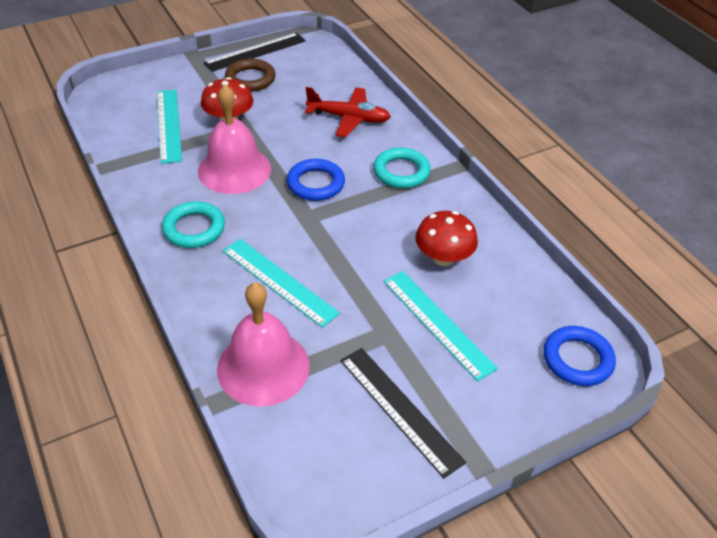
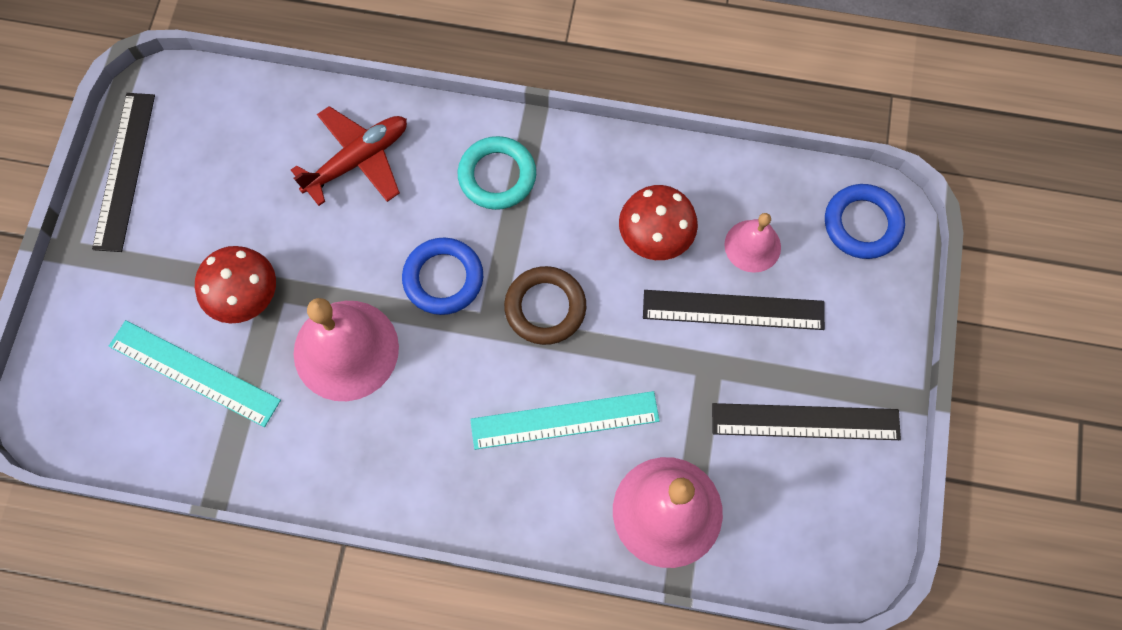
camera: 50 degrees left, 25 degrees up
turquoise ring [162,201,225,248] -> none
brown ring [225,59,275,92] -> brown ring moved to [504,266,586,345]
turquoise ruler [383,271,498,381] -> black ruler [643,290,825,330]
none -> pink bell [724,213,781,273]

